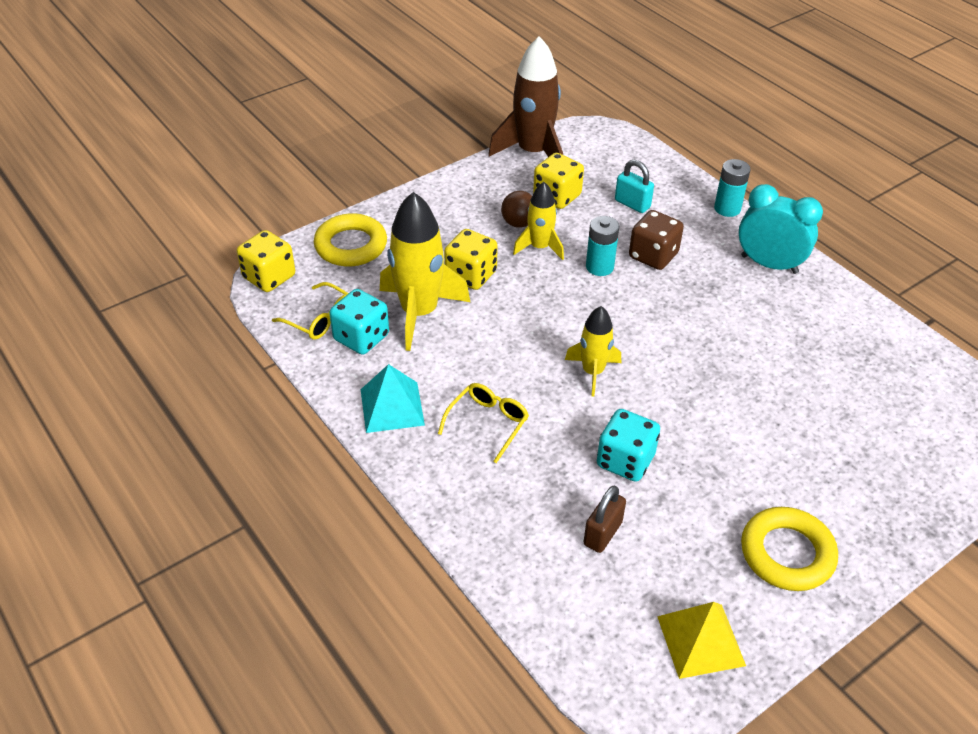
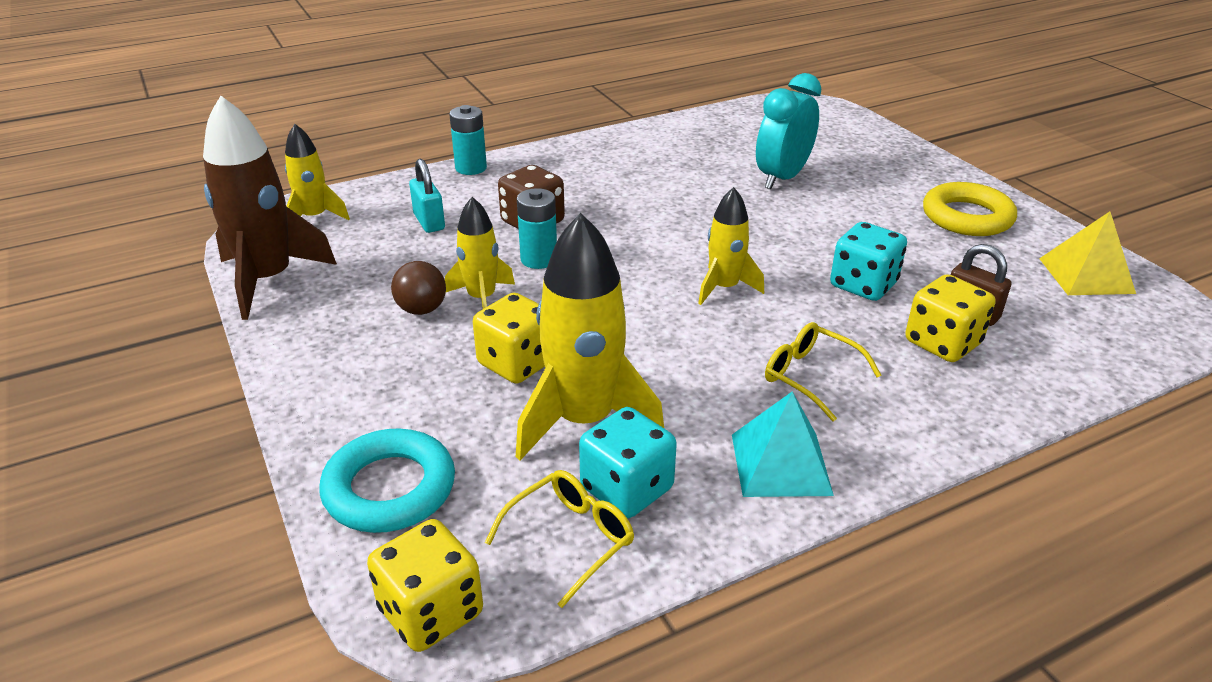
camera: 80 degrees left, 10 degrees down
yellow ring [314,213,387,267] -> turquoise ring [320,428,455,533]
yellow dice [533,153,584,209] -> yellow dice moved to [905,274,995,362]
turquoise padlock [615,160,654,213] -> turquoise padlock turned 75 degrees counterclockwise [409,159,445,233]
turquoise clock [738,184,823,274] -> turquoise clock moved to [756,73,821,189]
none -> yellow rocket [285,124,350,220]

